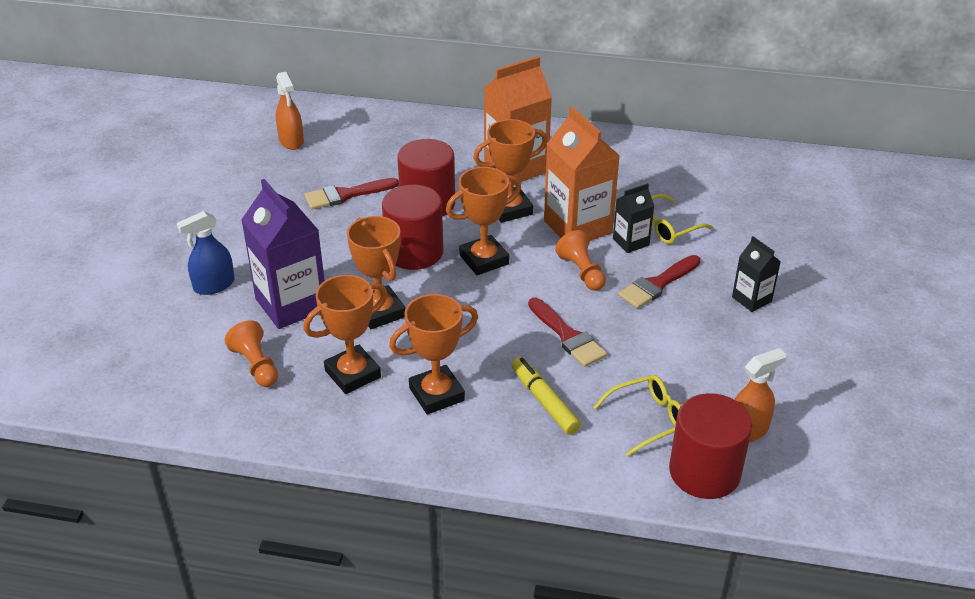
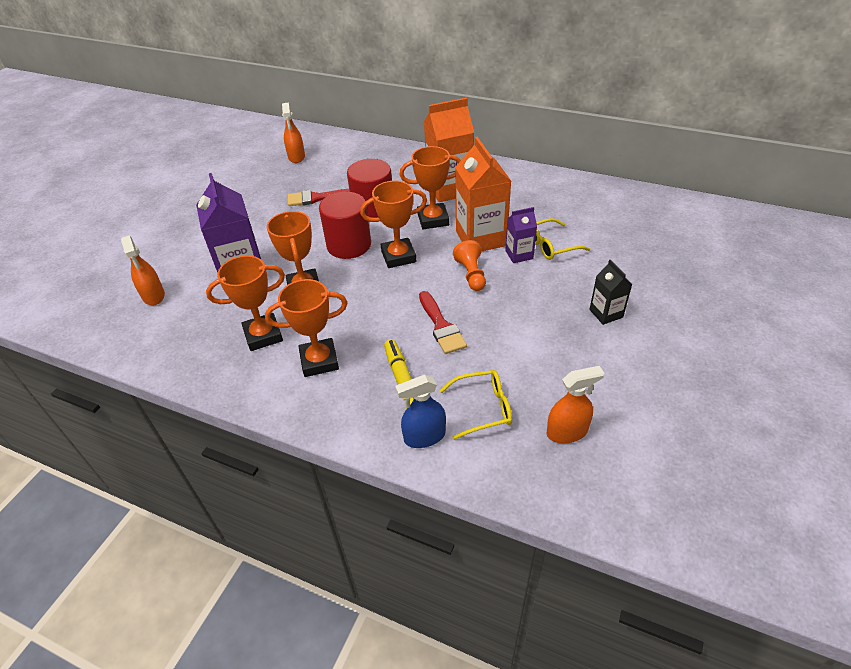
camera: 15 degrees right, 5 degrees up
blue spray bottle [177,211,235,295] -> blue spray bottle moved to [395,375,446,448]
orange pawn [225,320,278,387] -> none
black carton [613,183,654,253] -> purple carton [505,207,537,263]
red brush [618,255,701,309] -> none
red cylinder [669,393,752,499] -> none
none -> orange spray bottle [121,235,165,305]

